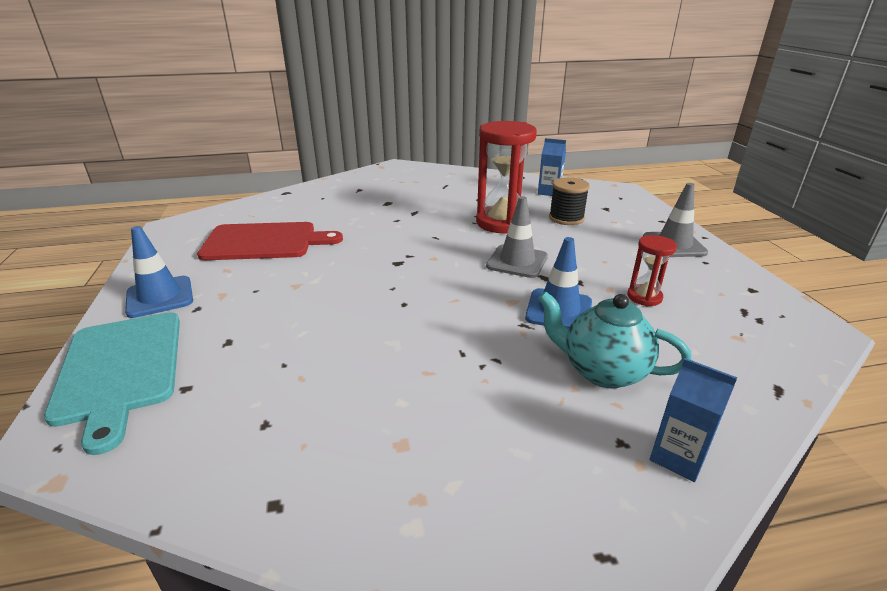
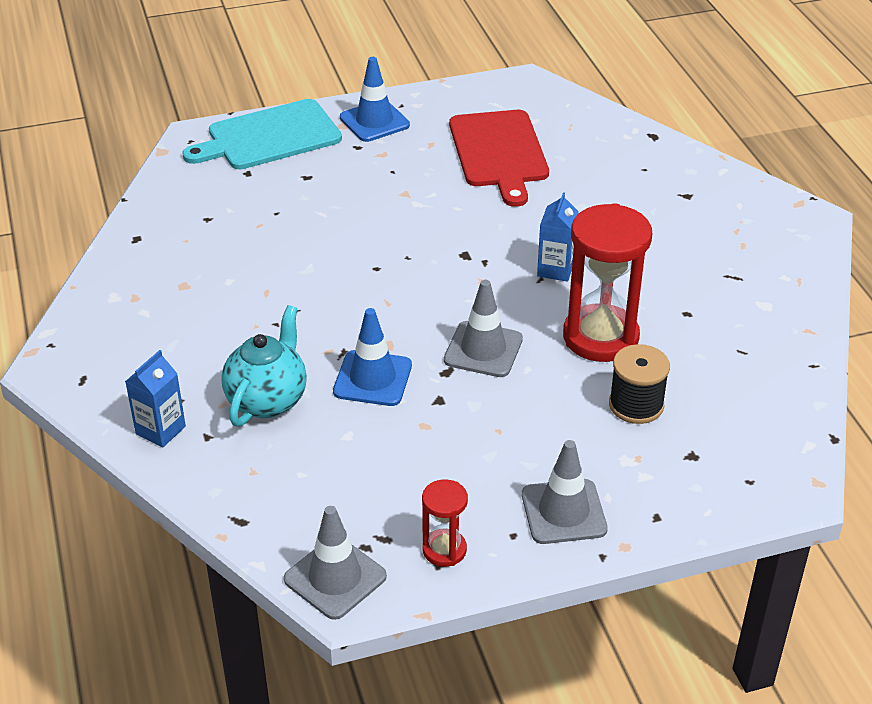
camera: 85 degrees right, 10 degrees up
blue carton [538,138,566,196] -> blue carton moved to [537,192,579,282]
red hourglass [627,235,677,306] -> red hourglass moved to [422,480,468,567]
none -> grey traffic cone [284,506,387,620]

